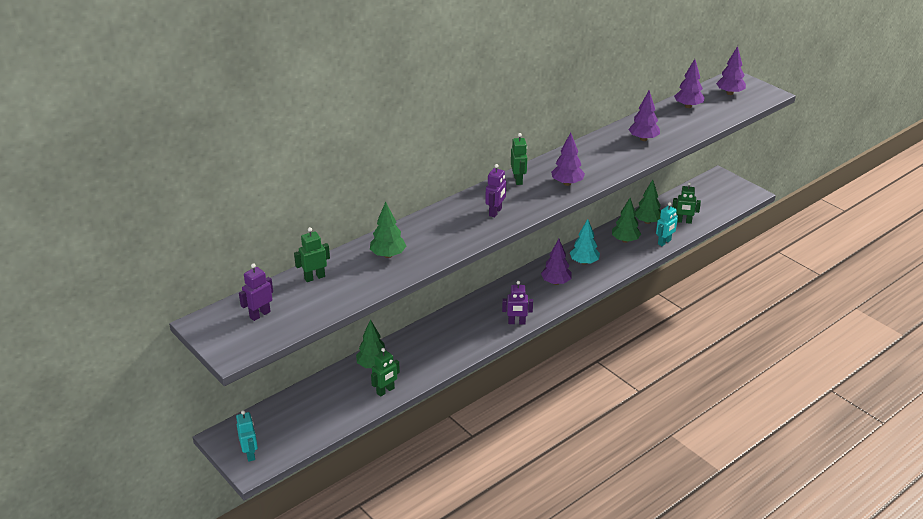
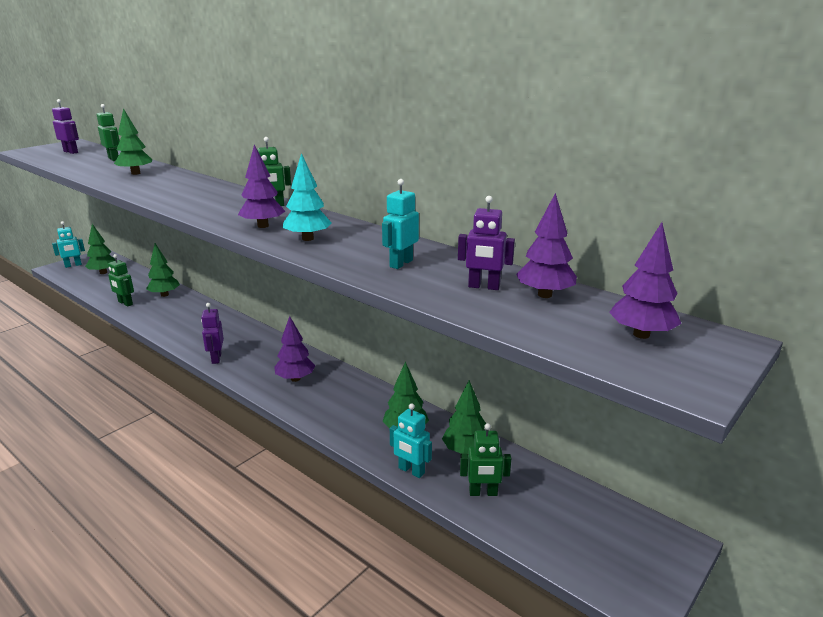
camera: 80 degrees right, 10 degrees down
purple robot [485,164,506,217] -> purple robot moved to [458,196,515,290]
turquoise tree [570,219,600,265] -> turquoise tree moved to [283,153,331,241]
purple tree [628,90,660,141] -> turquoise robot [382,179,419,269]
green robot [672,182,701,224] -> green robot turned 90 degrees counterclockwise [460,423,511,496]
none -> green tree [85,224,116,274]

